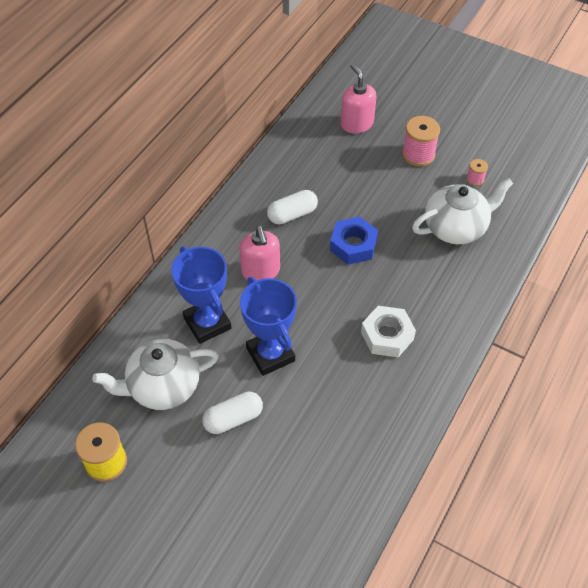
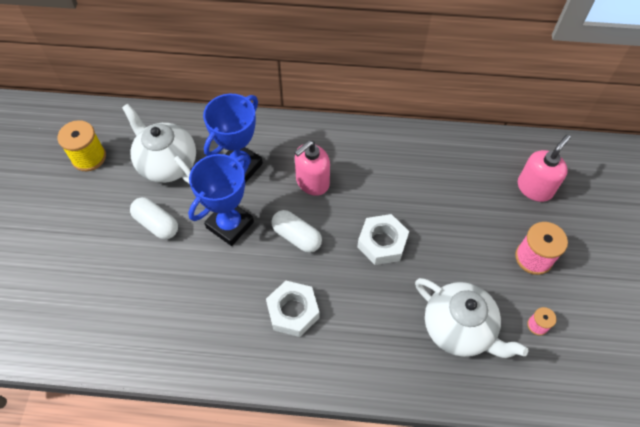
camera: 65 degrees right, 5 degrees up
white capsule [267,190,318,224] -> white capsule moved to [271,210,322,253]
blue nut [330,217,378,265] -> white nut [357,214,409,265]

